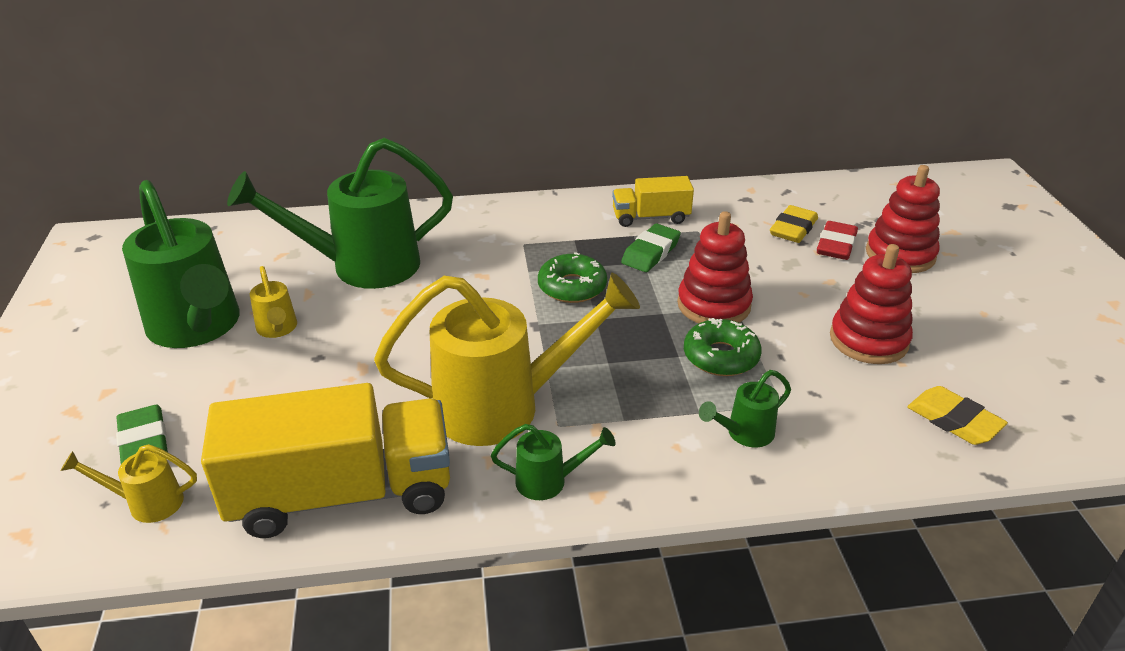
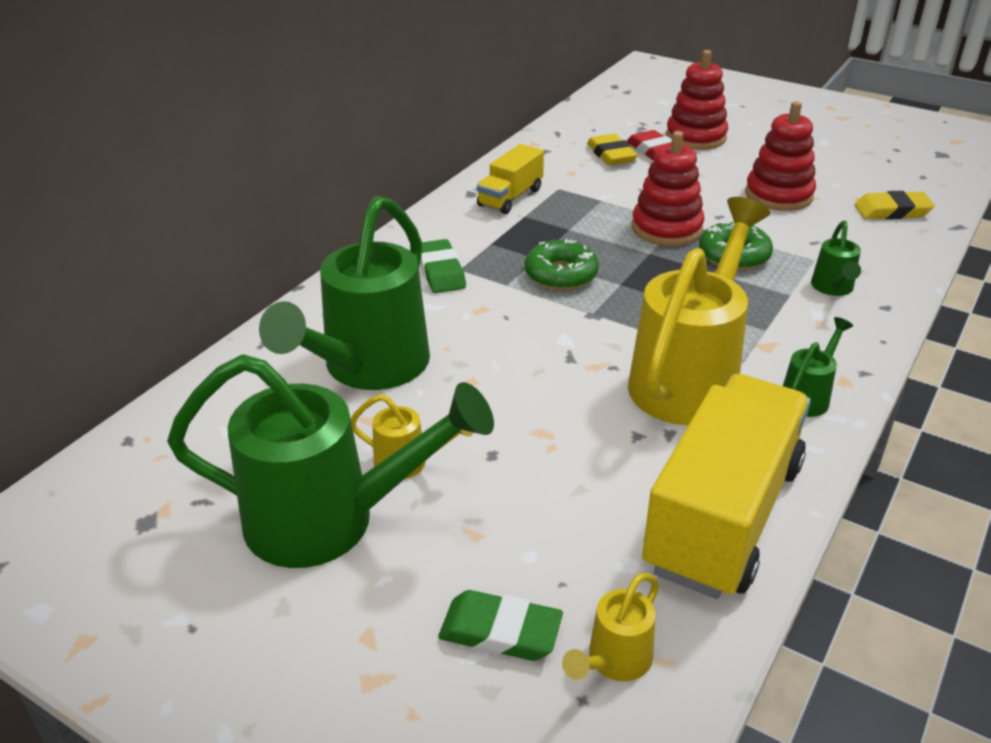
camera: 50 degrees left, 0 degrees up
green eraser [621,223,681,272] -> green eraser moved to [420,239,466,293]

